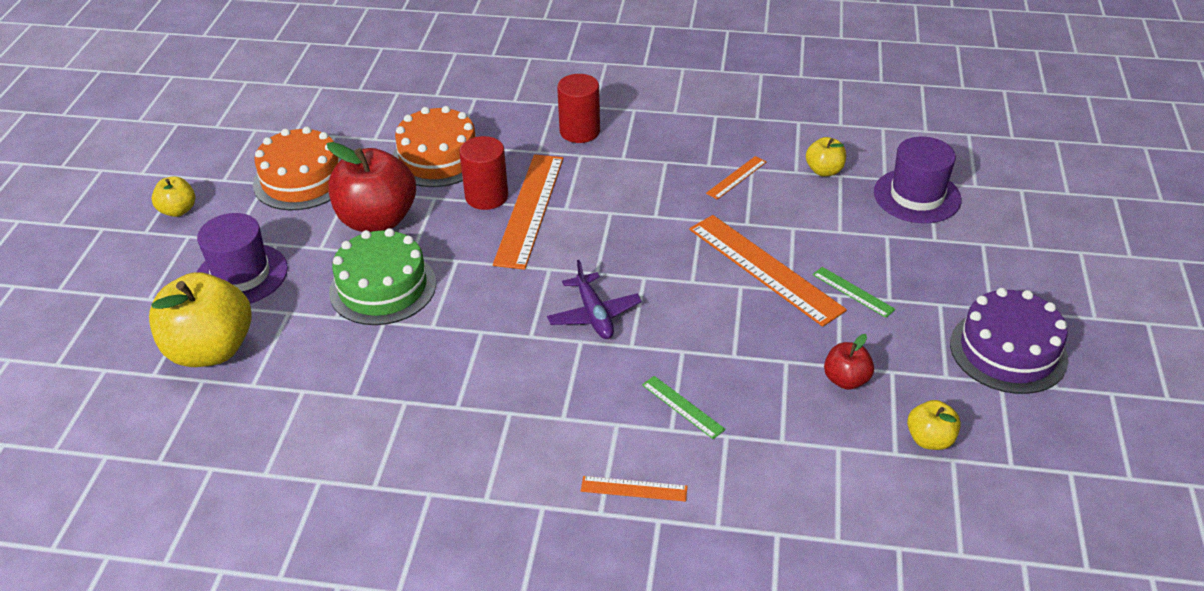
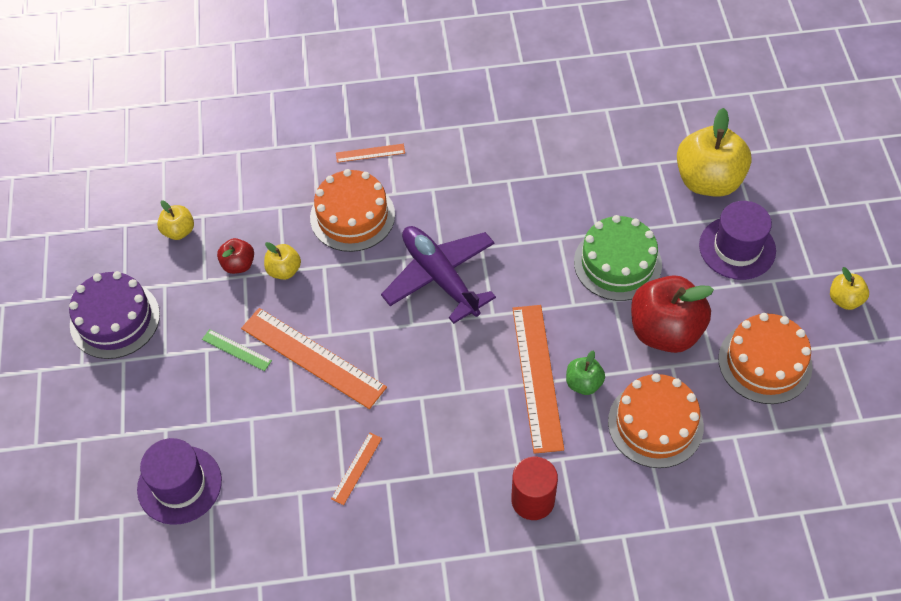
camera: 165 degrees right, 15 degrees up
red cylinder [459,136,508,210] -> green apple [566,350,605,395]
purple plane [547,260,642,339] -> purple plane [381,226,496,324], size x1.65
green ruler [642,376,726,439] -> orange cake [310,169,395,252]
yellow apple [806,137,846,176] -> yellow apple moved to [264,242,301,280]

